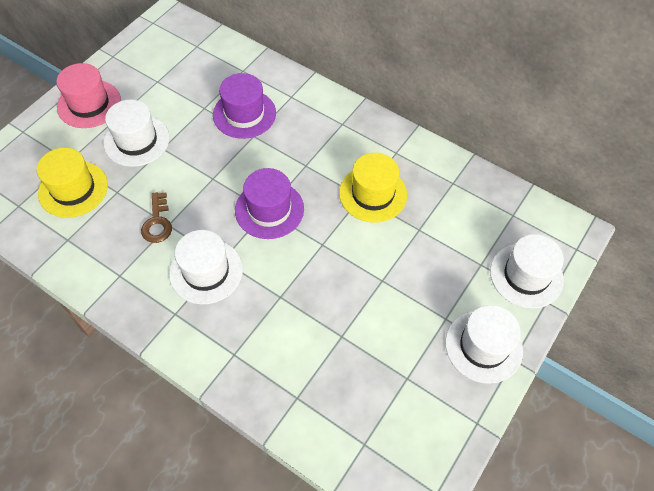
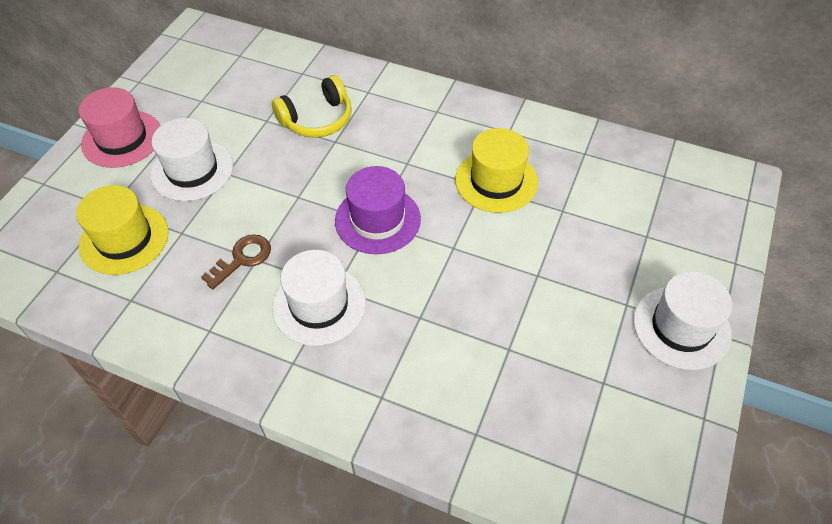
camera: 10 degrees left, 5 degrees down
brown key [141,192,172,243] -> brown key turned 120 degrees counterclockwise [201,235,271,289]
purple hat [213,73,276,139] -> yellow headphones [272,75,352,138]
white hat [490,234,564,309] -> none

